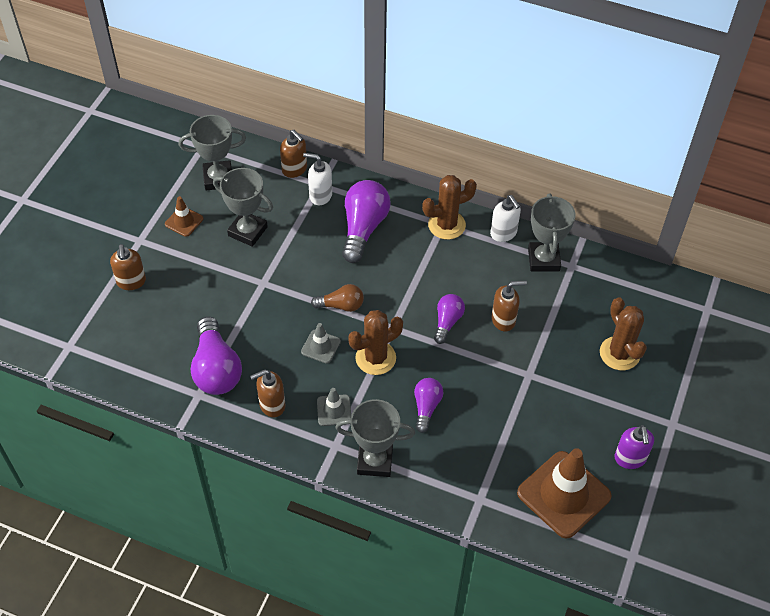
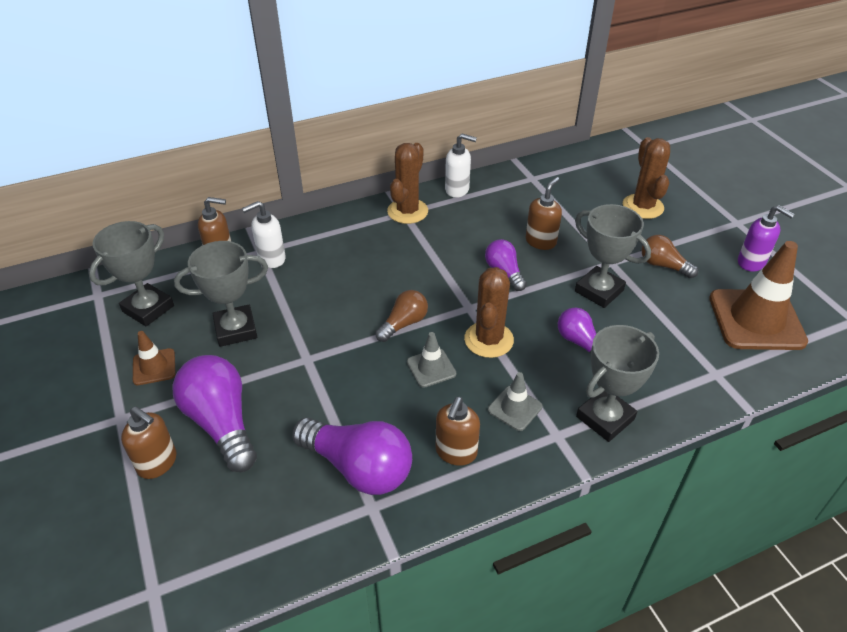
camera: 45 degrees left, 10 degrees down
purple light bulb [342,180,391,263] -> purple light bulb moved to [172,355,257,472]
grey trophy [528,194,575,271] -> grey trophy moved to [575,204,651,308]
brown cactus [600,297,647,370] -> brown cactus turned 60 degrees clockwise [623,137,670,219]
none -> brown light bulb [642,235,698,278]

